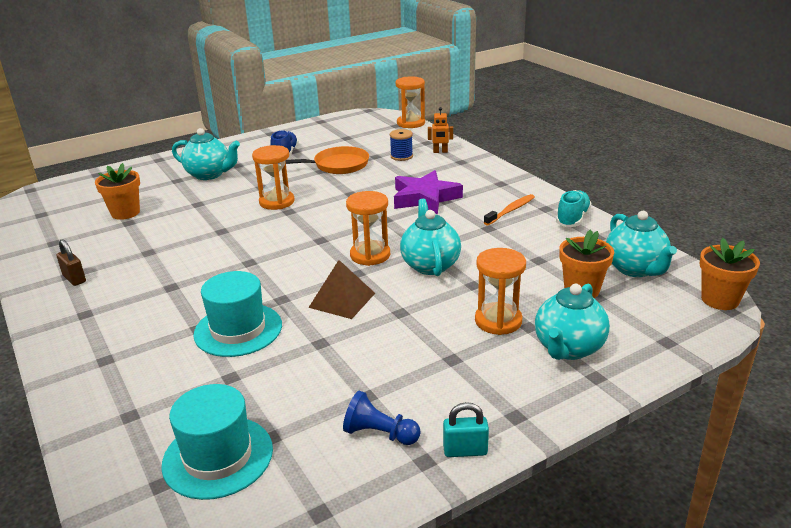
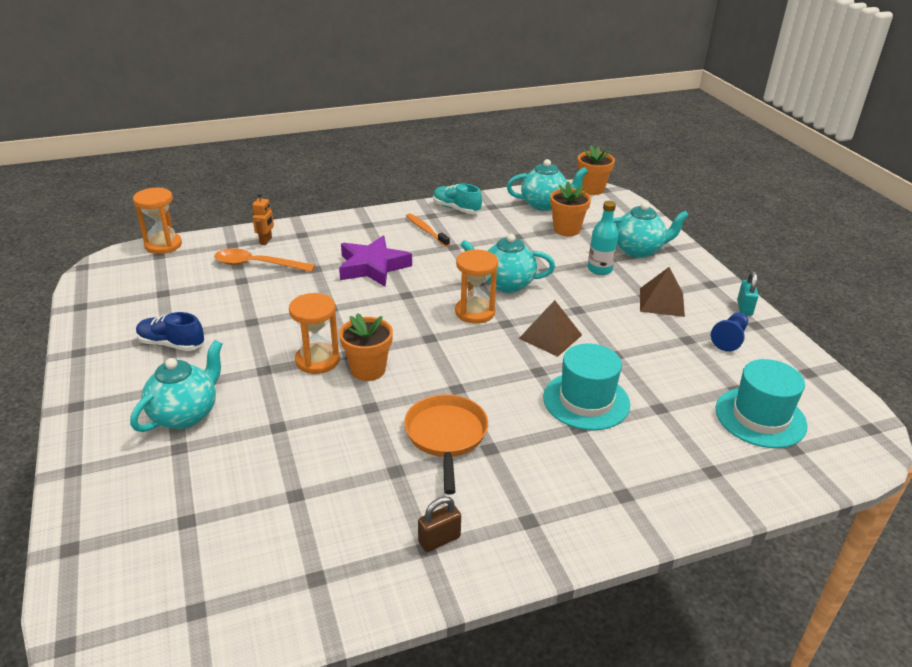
camera: 80 degrees left, 5 degrees up
orange flower pot [95,163,140,220] -> orange flower pot moved to [339,313,393,381]
orange pan [285,146,369,174] -> orange pan moved to [404,394,488,494]
blue spool [390,129,413,161] -> orange spoon [214,248,315,272]
orange hourglass [475,248,526,335] -> turquoise bottle [588,201,618,275]
turquoise teapot [535,284,610,360] -> turquoise teapot turned 45 degrees counterclockwise [613,202,689,258]
none -> brown pyramid [640,267,685,317]

